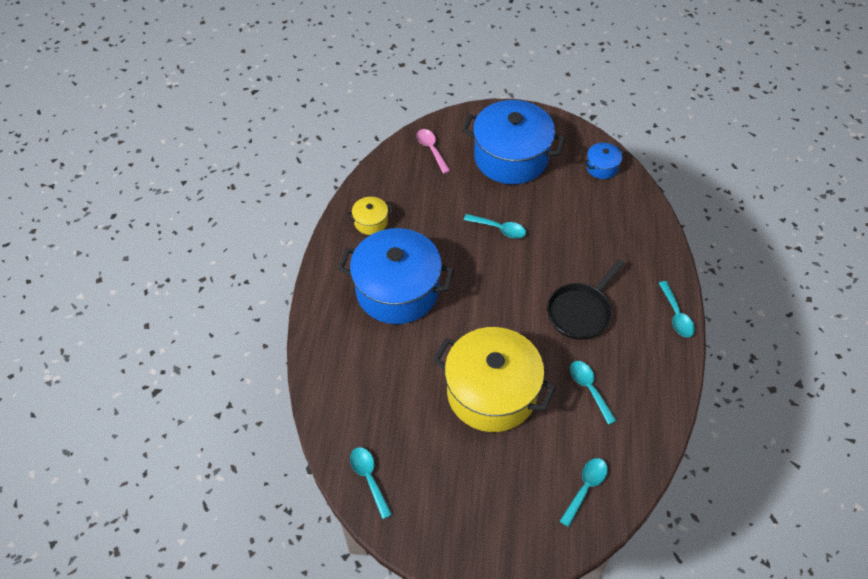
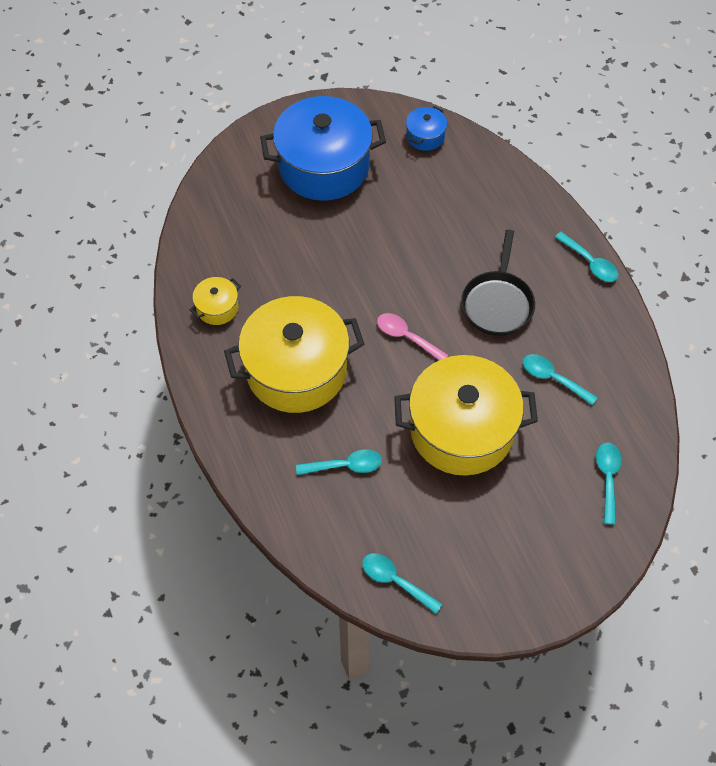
camera: 30 degrees left, 5 degrees up
blue pot [338,228,454,324] -> yellow pot [224,296,364,413]
pink spoon [417,129,450,174] -> pink spoon moved to [377,313,448,360]
turquoise spoon [464,214,526,238] -> turquoise spoon moved to [296,449,382,475]

